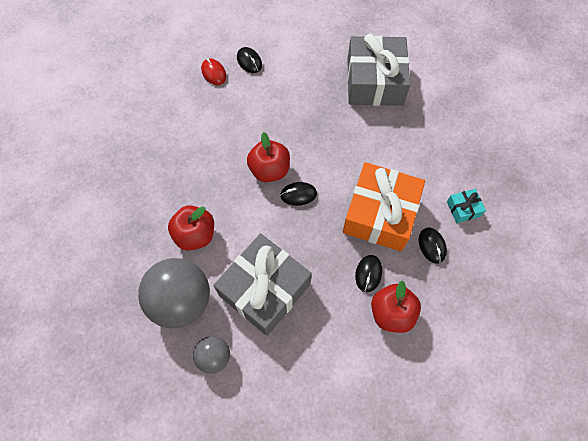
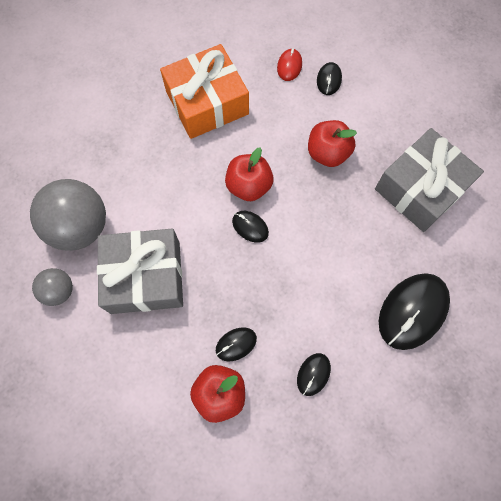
camera: 45 degrees right, 5 degrees up
red apple [168,205,214,251] -> red apple moved to [308,120,357,167]
orange gift [343,162,425,251] -> orange gift moved to [160,44,249,139]
turquoise gift [447,189,486,223] -> none
none -> black mouse [379,273,450,350]

